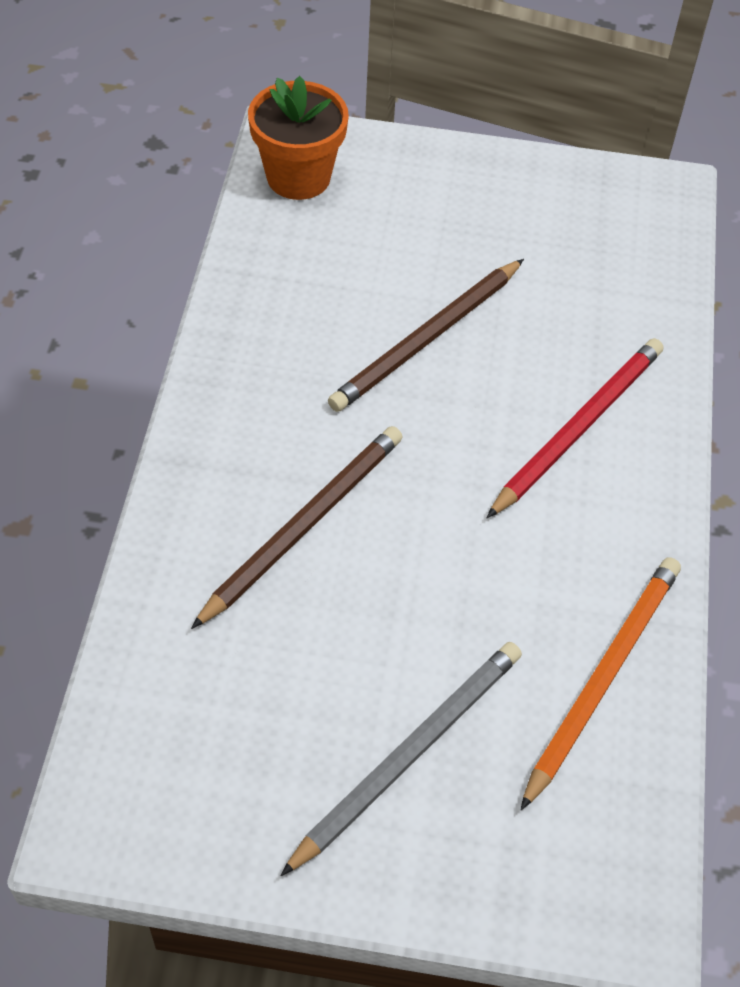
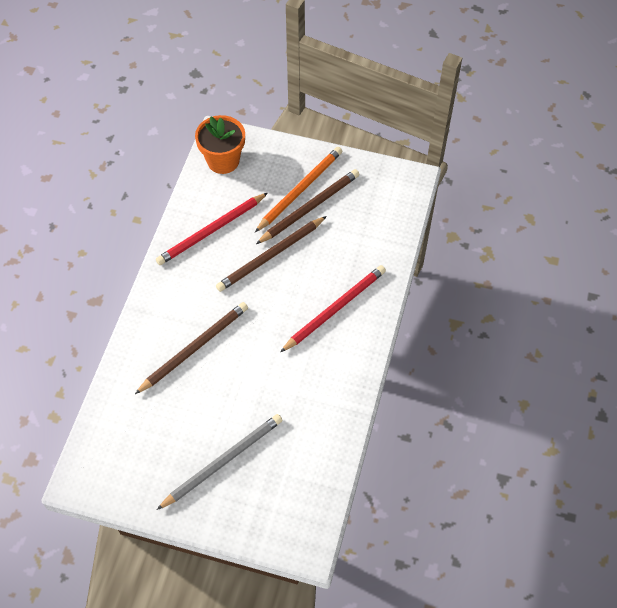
camera: 10 degrees right, 5 degrees up
orange pencil [521,557,681,810] -> orange pencil moved to [255,147,342,232]
none -> red pencil [156,193,268,265]
none -> brown pencil [256,169,360,244]

